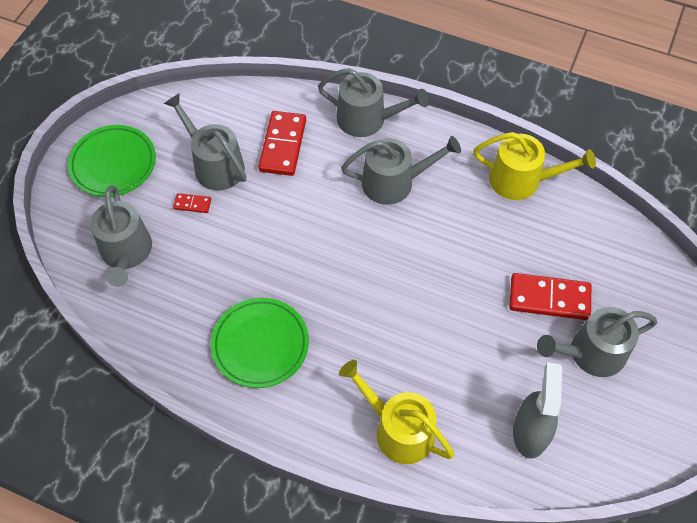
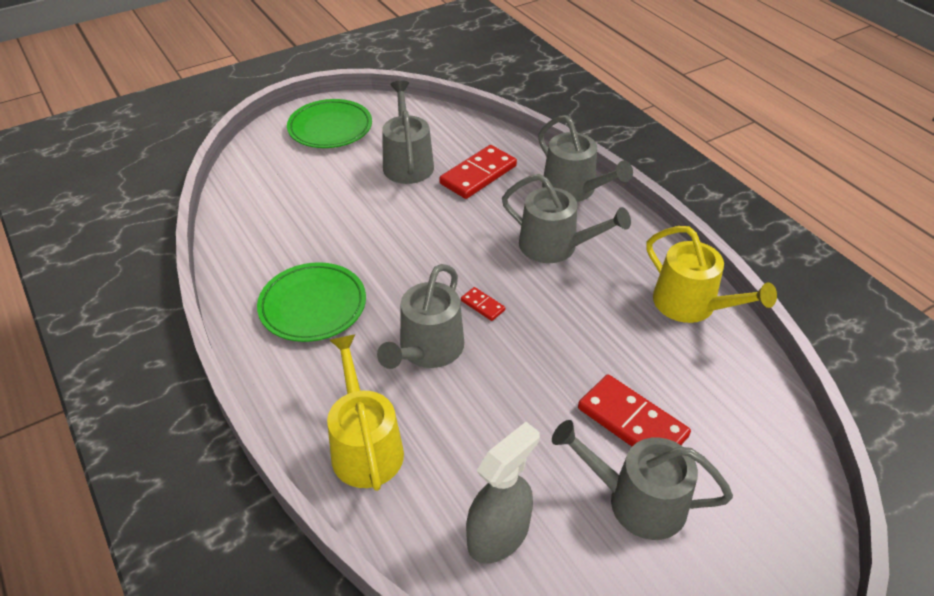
camera: 35 degrees right, 15 degrees down
grey watering can [90,185,152,287] -> grey watering can moved to [377,264,464,369]
red domino [173,193,211,213] -> red domino moved to [461,287,505,321]

